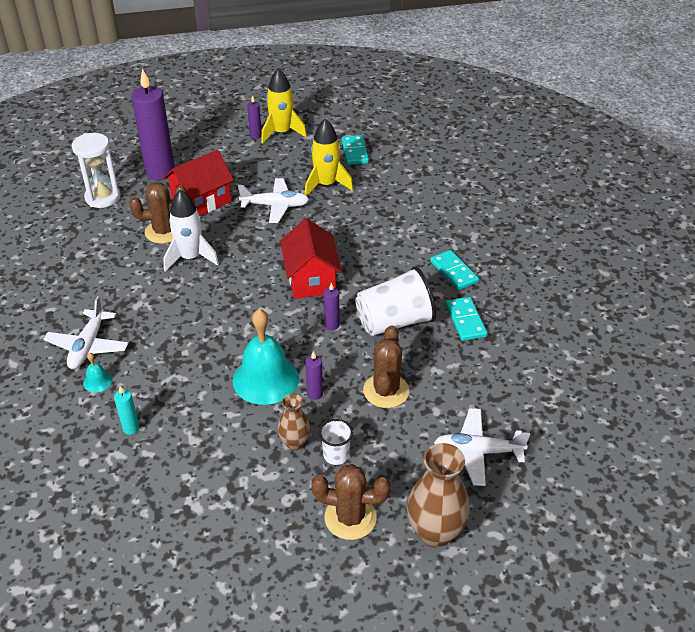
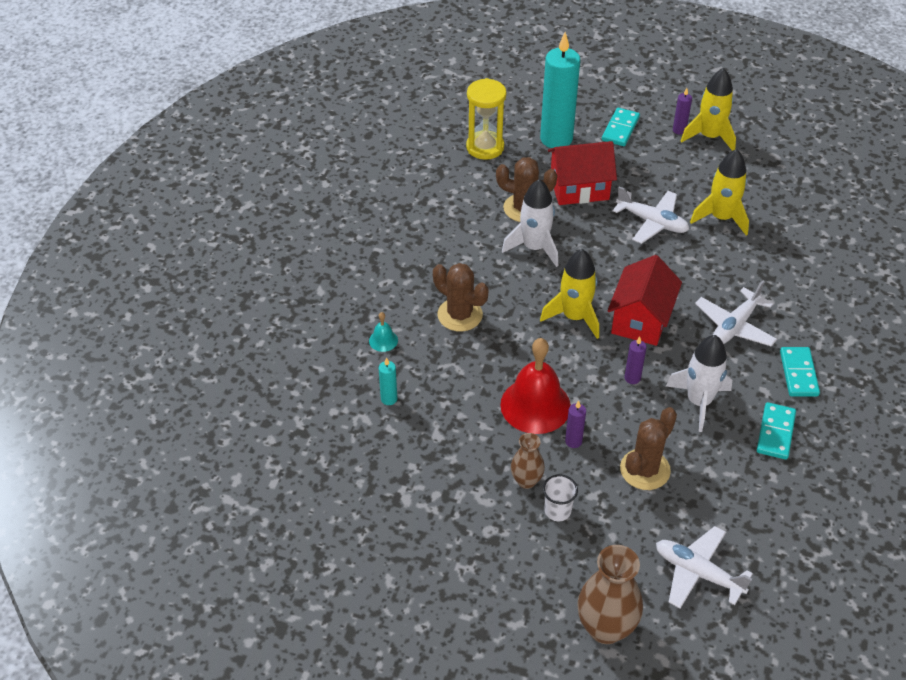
camera: 30 degrees right, 5 degrees up
white plane [44,296,128,369] -> white plane moved to [695,280,777,346]
white hourglass [72,133,120,208] -> yellow hourglass [466,78,506,160]
purple candle [131,68,175,180] -> turquoise candle [540,32,580,148]
turquoise bell [233,309,299,405] -> red bell [500,338,571,434]
brown cactus [311,464,391,540] -> brown cactus moved to [433,263,489,332]
turquoise domino [342,135,369,165] -> turquoise domino moved to [602,108,640,146]
white cup [355,267,436,336] -> white rocket [666,335,732,432]
none -> yellow rocket [540,249,599,339]

